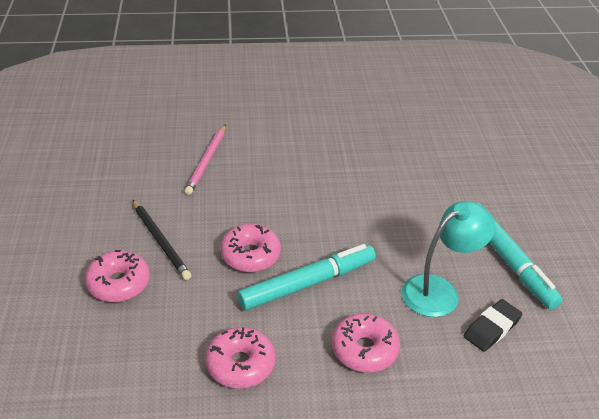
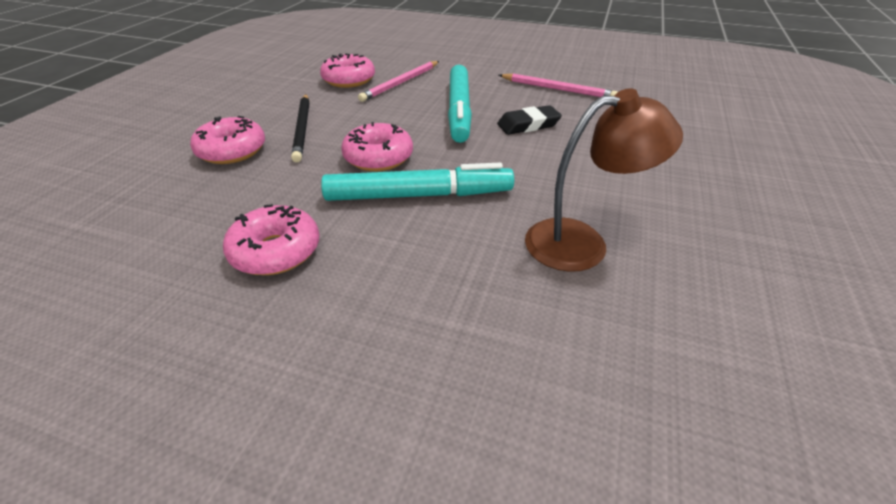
camera: 25 degrees right, 0 degrees up
pink donut [332,313,400,373] -> pink donut moved to [320,53,375,88]
turquoise lamp [402,201,495,317] -> brown lamp [525,88,683,272]
black eraser [464,299,522,352] -> black eraser moved to [497,105,562,135]
turquoise marker [477,203,563,310] -> turquoise marker moved to [448,65,472,143]
none -> pink pencil [499,74,618,97]

